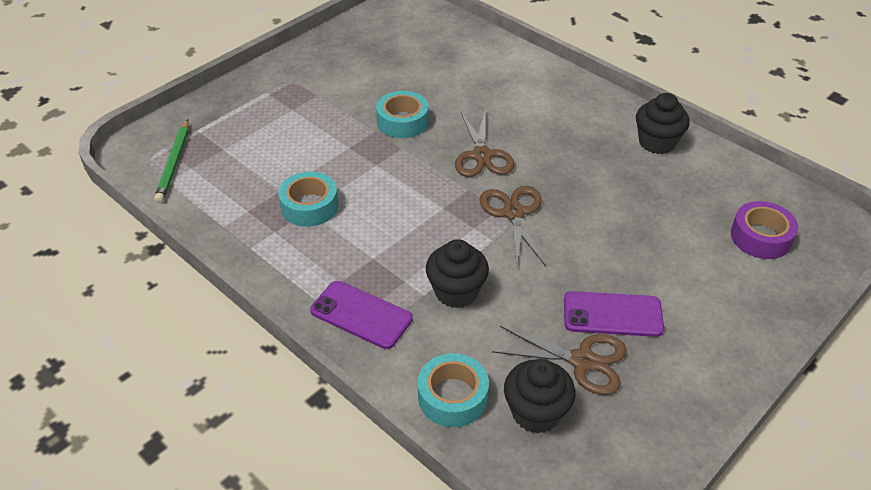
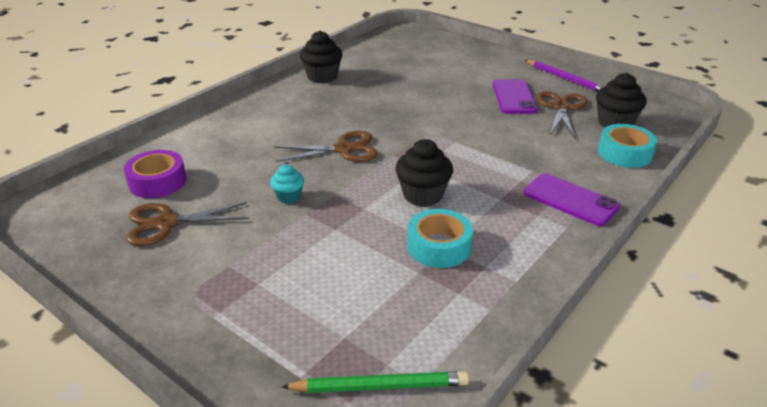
camera: 95 degrees left, 10 degrees down
purple phone [310,281,413,349] -> purple phone turned 75 degrees counterclockwise [524,174,620,226]
turquoise tape [376,91,429,138] -> turquoise cupcake [270,164,304,204]
black cupcake [426,239,489,308] -> black cupcake moved to [395,139,453,207]
brown scissors [480,186,546,268] -> brown scissors moved to [126,202,249,246]
purple tape [731,201,798,259] -> purple tape moved to [124,150,187,198]
none -> purple pencil [525,60,604,92]

